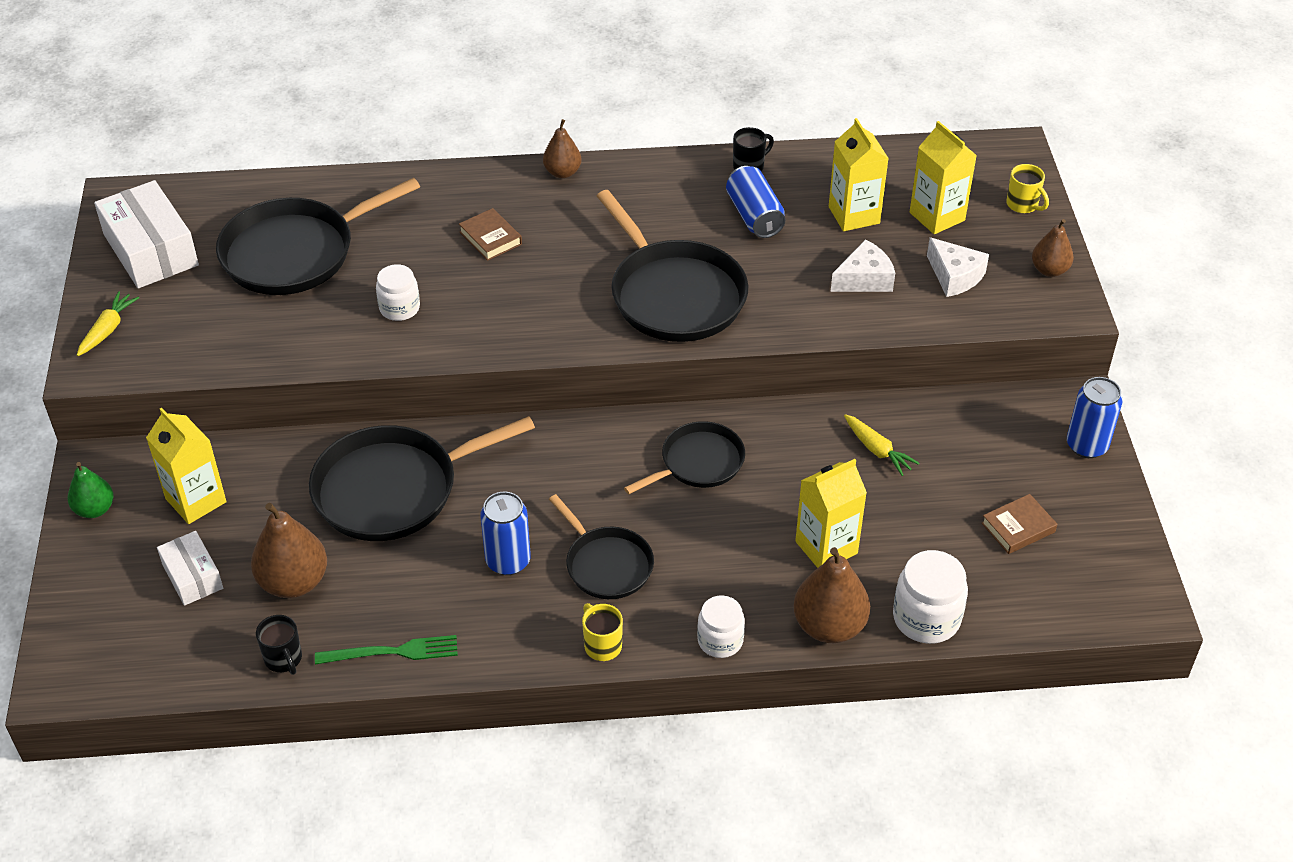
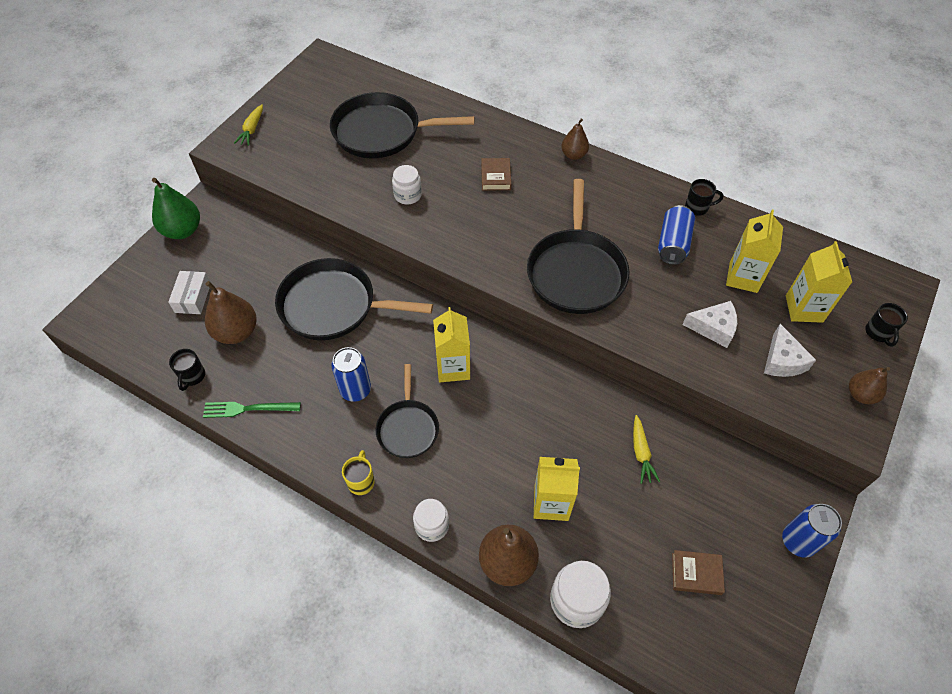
camera: 35 degrees right, 10 degrees up
green pear [68,462,114,518] -> green pear [152,178,200,239], size x1.63
yellow carrot [77,291,139,356] -> yellow carrot turned 135 degrees clockwise [234,104,263,146]
white box [94,180,199,288] -> none
yellow carton [146,408,227,524] -> yellow carton moved to [433,307,470,382]
green fork [315,635,458,664] -> green fork turned 150 degrees clockwise [203,402,301,418]
black pan [624,421,745,494] -> none
yellow mug [1006,164,1049,213] -> black mug [865,303,908,347]

